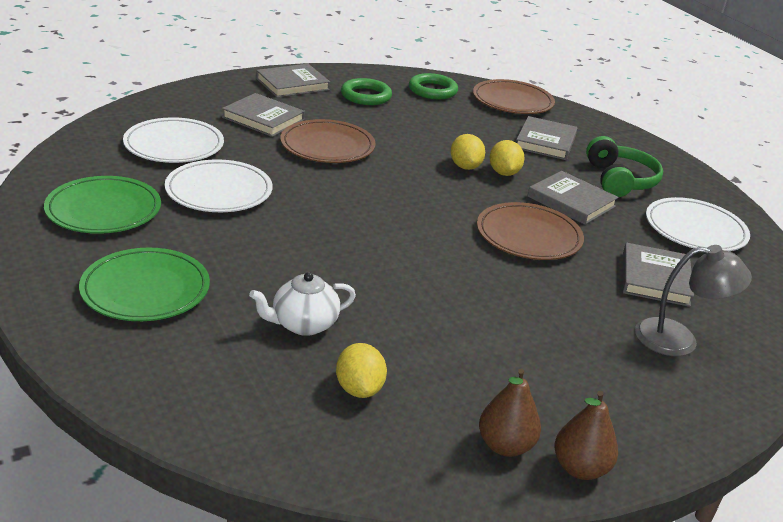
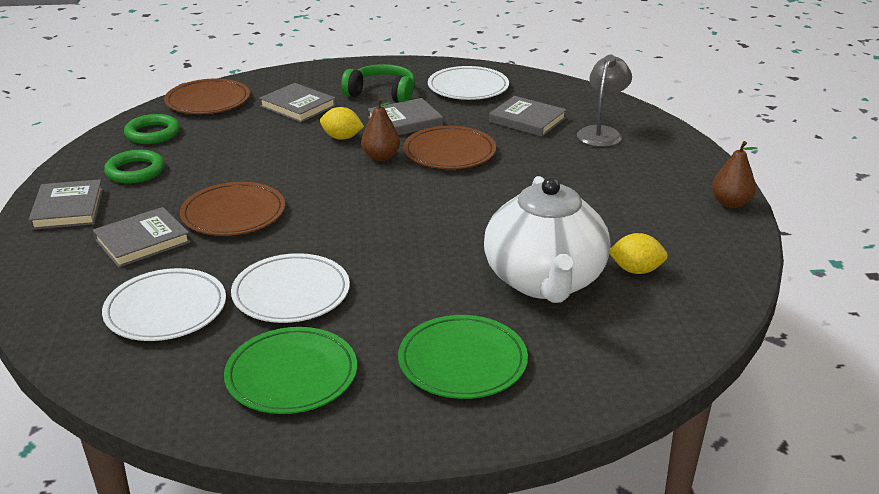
camera: 65 degrees left, 0 degrees up
white teapot [249,272,356,336] -> white teapot [484,176,610,303], size x2.07
yellow lemon [451,134,485,170] -> none
brown pear [479,368,541,457] -> brown pear moved to [361,98,400,161]

